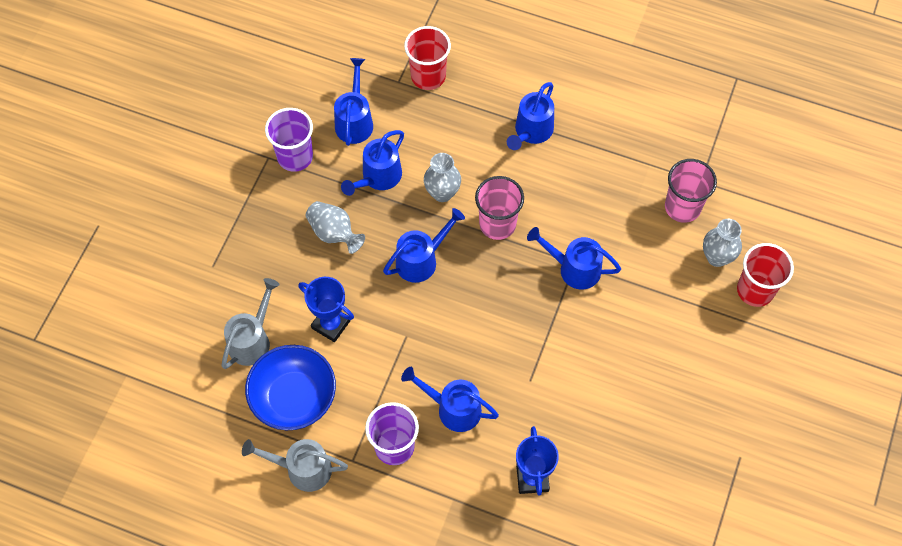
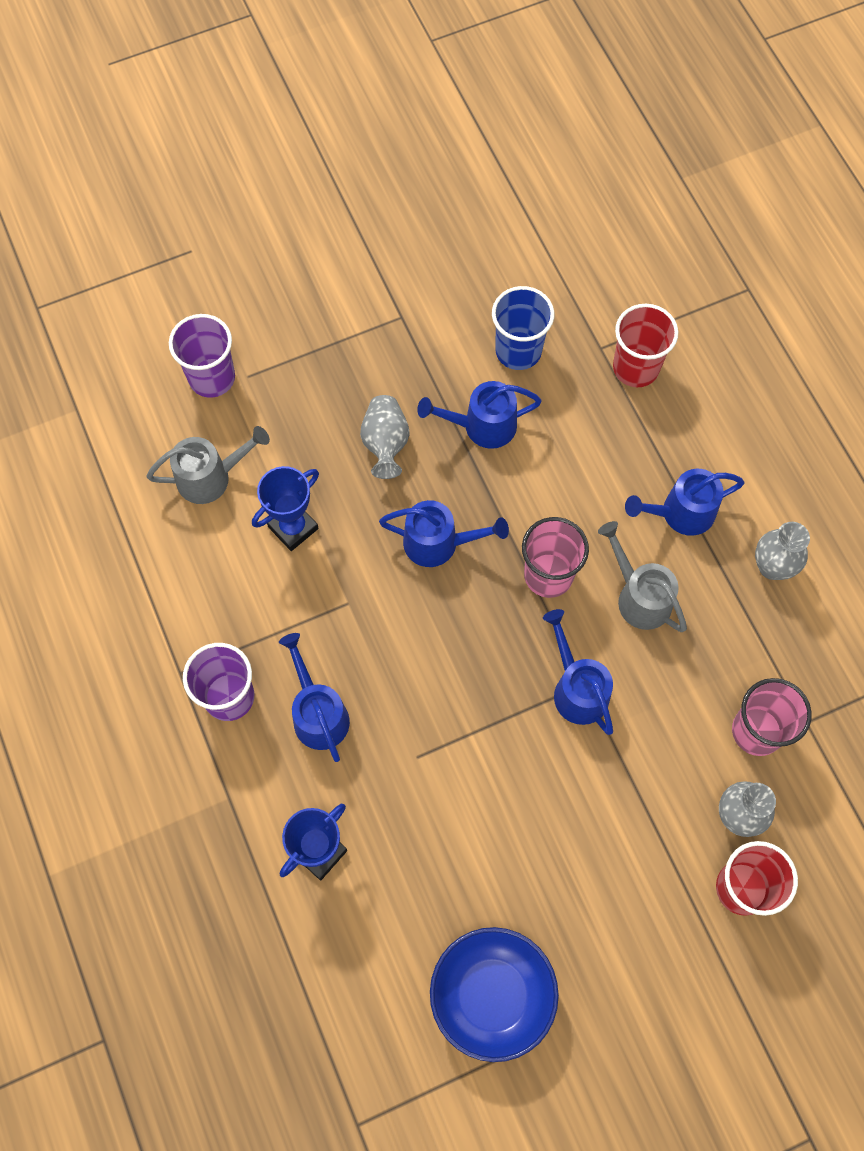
camera: 45 degrees right, 5 degrees up
grey watering can [242,439,348,492] -> grey watering can moved to [598,521,687,632]
blue bowl [245,345,336,430] -> blue bowl moved to [430,927,559,1062]
purple cup [265,108,313,172] -> purple cup moved to [169,314,235,398]
blue trophy [298,277,354,342] -> blue trophy turned 60 degrees clockwise [252,466,319,551]
blue watering can [334,58,373,146] -> blue cup [492,286,554,370]
grey vase [424,153,461,202] -> grey vase moved to [755,522,810,580]

